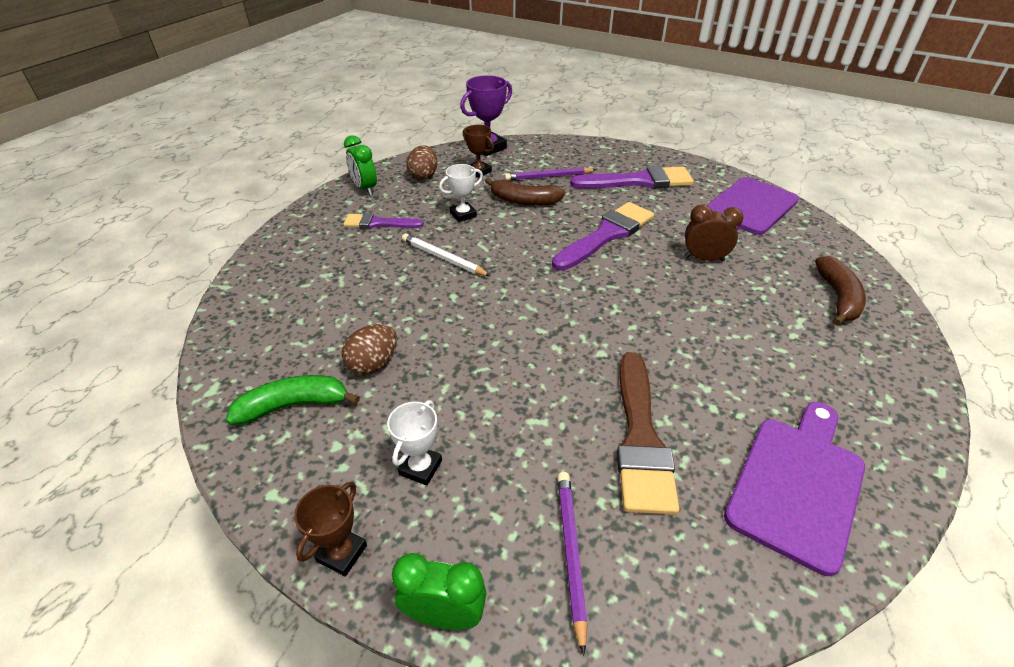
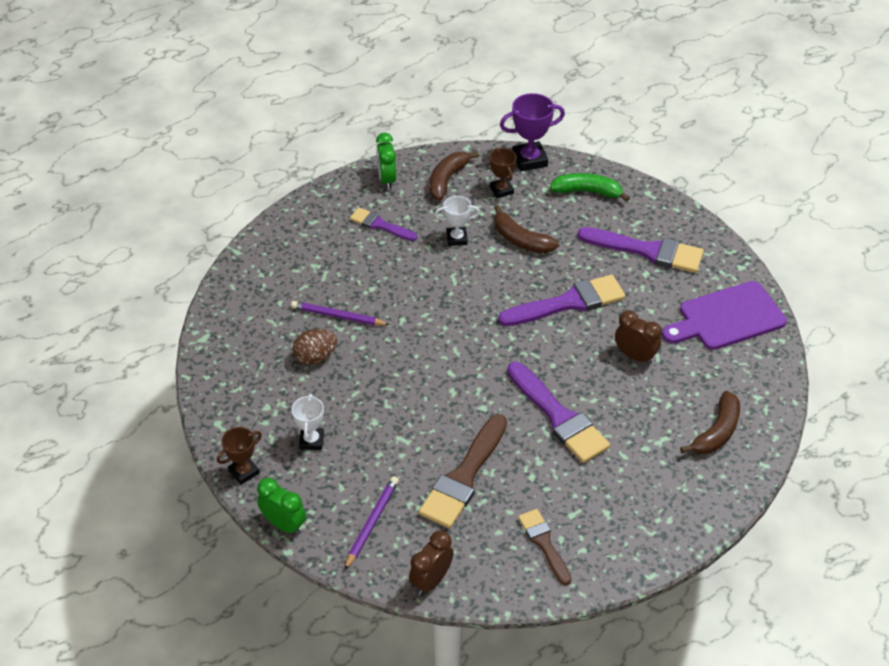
camera: 25 degrees right, 5 degrees up
green banana [226,375,360,425] -> green banana moved to [550,173,630,202]
white trophy [387,400,442,486] -> white trophy turned 45 degrees counterclockwise [292,394,324,450]
white pencil [402,233,491,276] -> none
brown egg [406,145,437,180] -> brown banana [429,151,479,200]
purple pencil [505,167,596,181] -> purple pencil moved to [291,301,390,326]
purple cutting board [724,402,865,576] -> brown brush [518,509,571,585]
none -> brown clock [409,531,454,595]
none -> purple brush [507,362,610,463]

